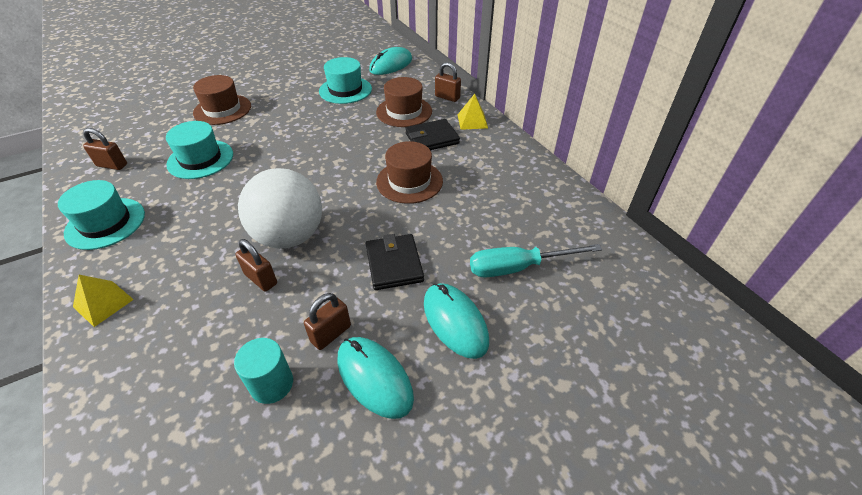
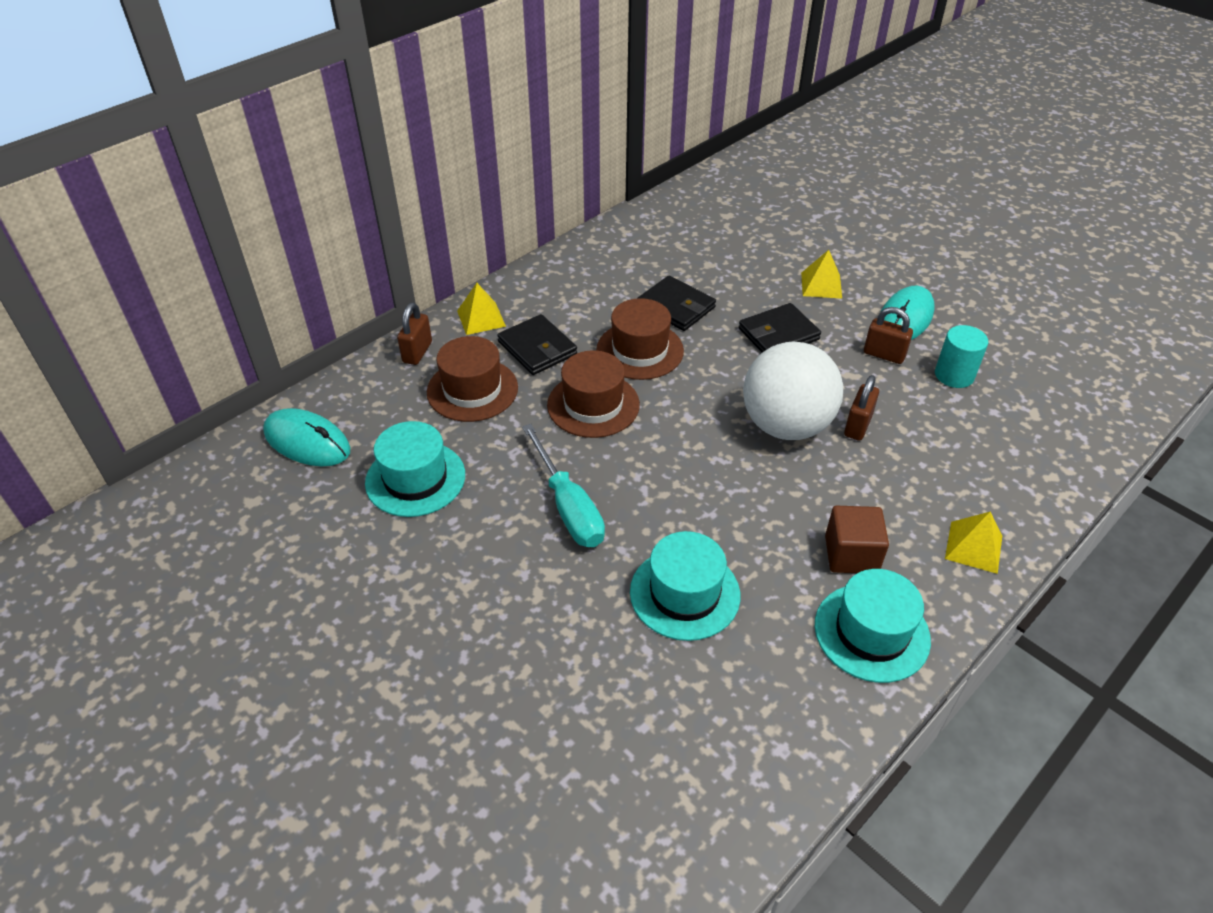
camera: 105 degrees left, 0 degrees up
brown padlock [83,128,127,170] -> none
brown hat [193,75,251,125] -> brown hat moved to [547,350,640,438]
turquoise mouse [424,283,489,359] -> yellow pyramid [801,250,842,299]
turquoise screwdriver [470,244,602,278] -> turquoise screwdriver moved to [522,424,605,547]
none -> black wallet [637,276,716,331]
none -> brown cube [825,506,889,573]

